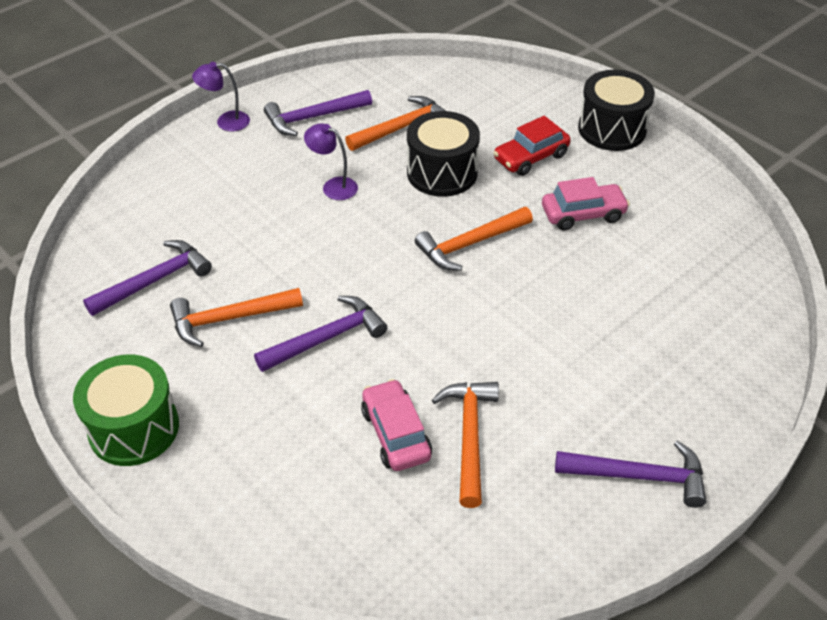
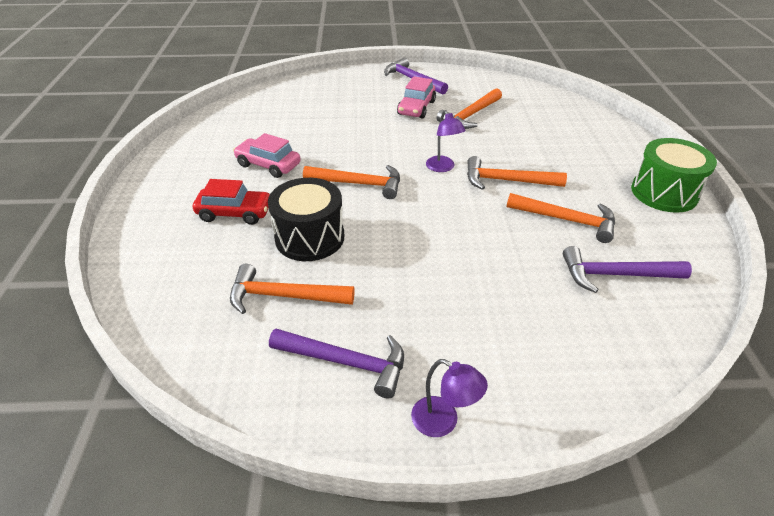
camera: 140 degrees left, 5 degrees down
purple hammer [254,296,388,372] -> orange hammer [467,156,567,190]
purple lamp [304,123,358,200] -> purple lamp moved to [426,110,465,172]
pink car [361,379,432,471] -> pink car moved to [397,76,436,119]
black drum [578,70,655,151] -> none

